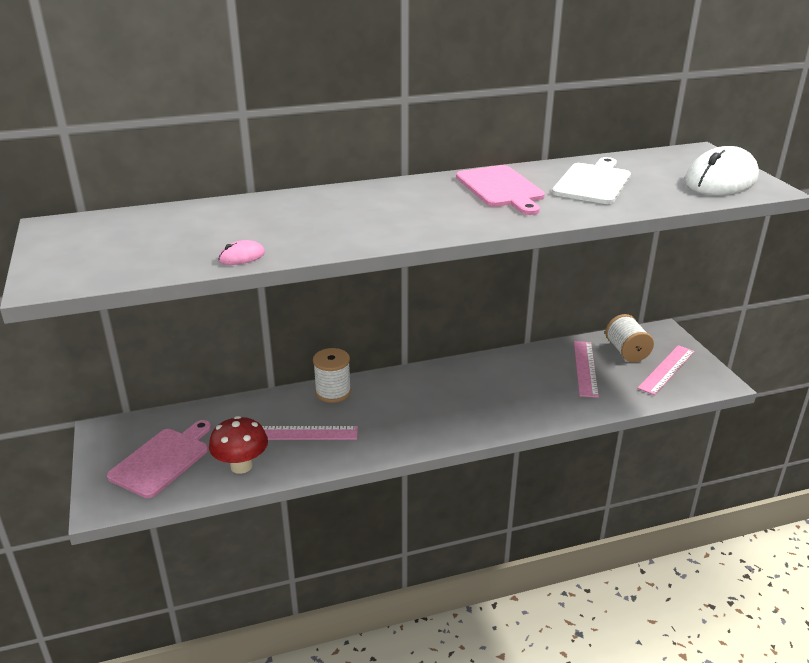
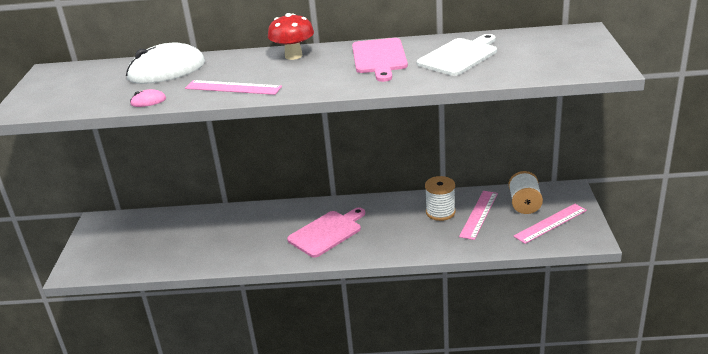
camera: 20 degrees right, 0 degrees up
pink cutting board [107,420,211,498] -> pink cutting board moved to [287,208,365,258]
red mushroom [209,416,268,474] -> red mushroom moved to [268,13,314,60]
pink ruler [262,426,358,440] -> pink ruler moved to [185,80,282,95]
white spool [313,348,351,403] -> white spool moved to [425,176,456,221]
white mouse [685,146,759,195] -> white mouse moved to [126,42,205,84]

